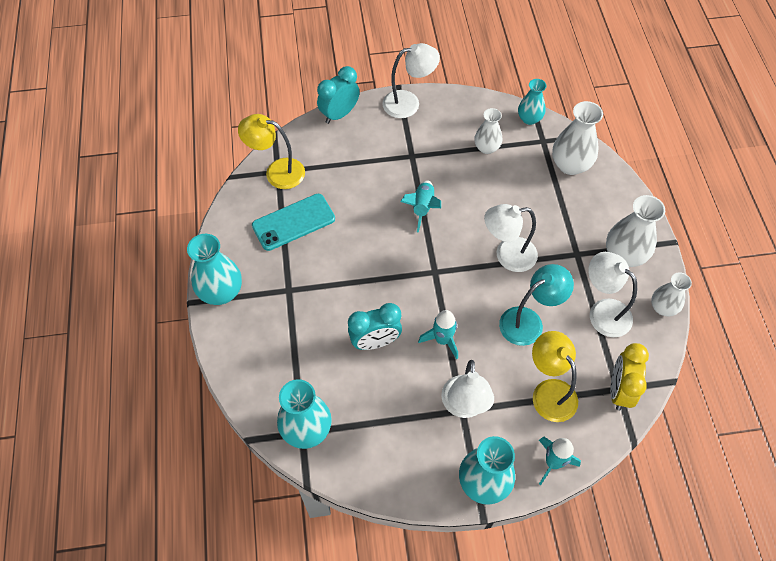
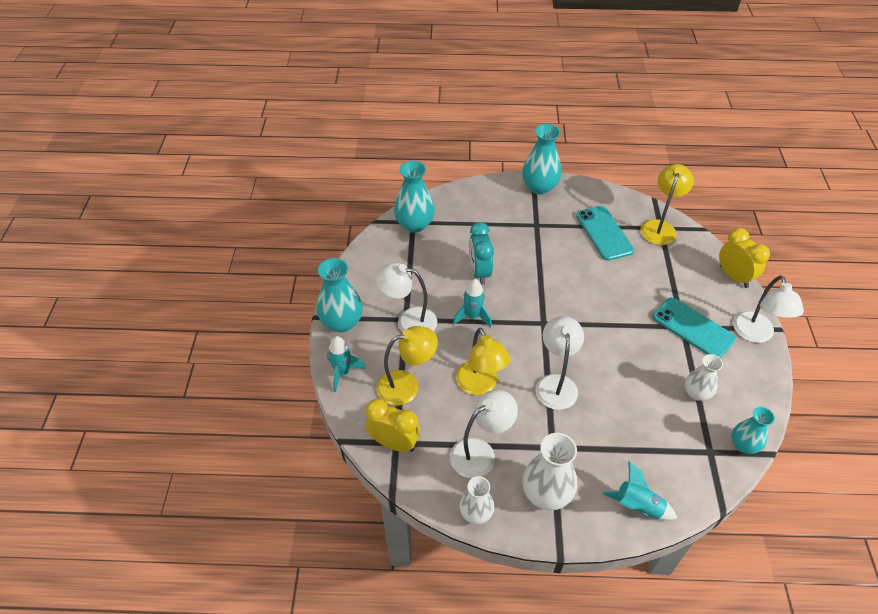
camera: 100 degrees right, 10 degrees down
turquoise clock [317,66,360,124] -> yellow clock [719,228,770,288]
turquoise rocket [401,180,441,233] -> turquoise rocket moved to [603,462,677,520]
turquoise lamp [499,264,574,346] -> yellow lamp [456,328,510,395]
white vase [552,101,603,175] -> none
none -> turquoise phone [653,297,736,358]

